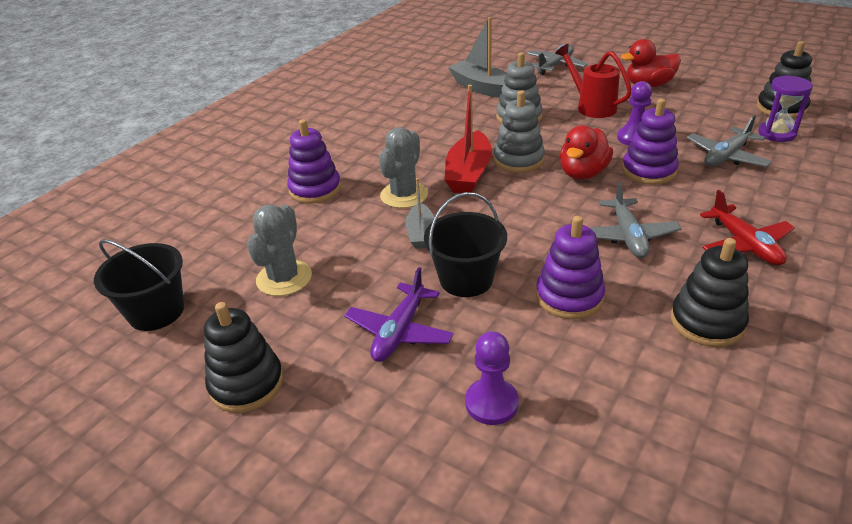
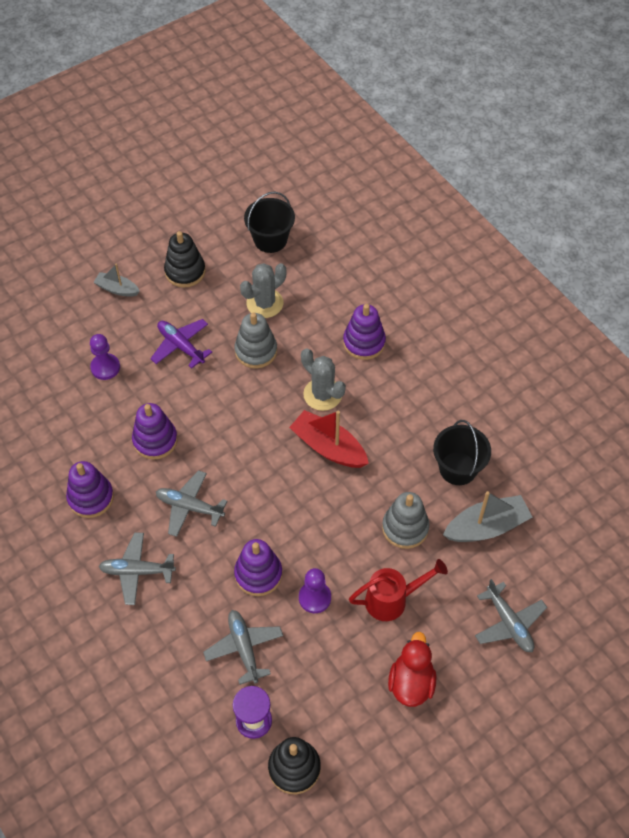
camera: 110 degrees right, 20 degrees up
grey cactus [247,204,312,296] -> grey cactus turned 75 degrees counterclockwise [240,263,286,318]
grey boat [405,178,434,249] -> grey boat moved to [93,264,140,297]
black bucket [424,192,507,297] -> black bucket moved to [433,420,491,485]
grey stacking toy [493,90,545,173] -> grey stacking toy moved to [234,312,277,368]
red duck [560,125,613,179] -> none
black stacking toy [671,238,749,347] -> purple stacking toy [66,461,114,518]
red plane [700,190,795,265] -> grey plane [98,532,176,605]

